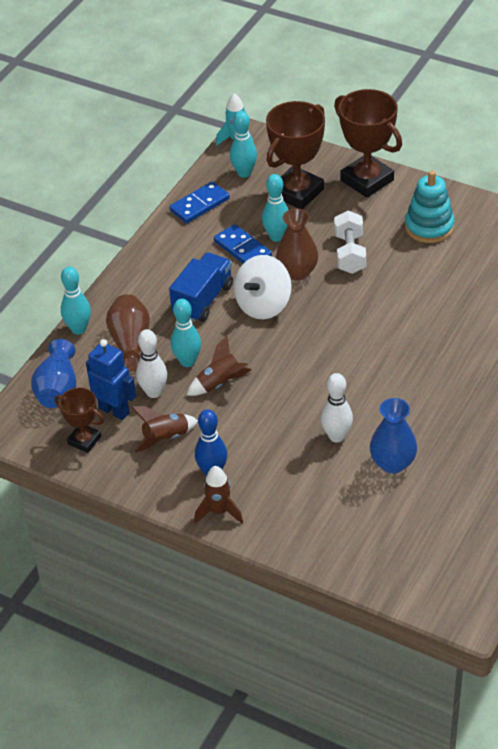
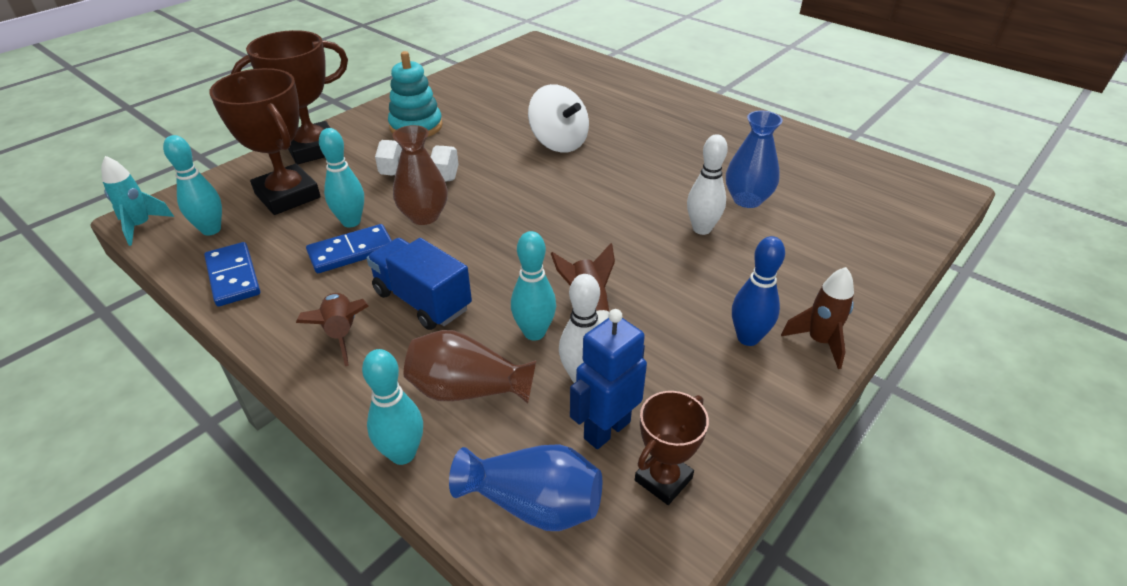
camera: 80 degrees left, 5 degrees down
brown rocket [131,406,198,453] -> brown rocket moved to [296,293,368,366]
white spinning top [234,255,292,319] -> white spinning top moved to [528,84,589,153]

